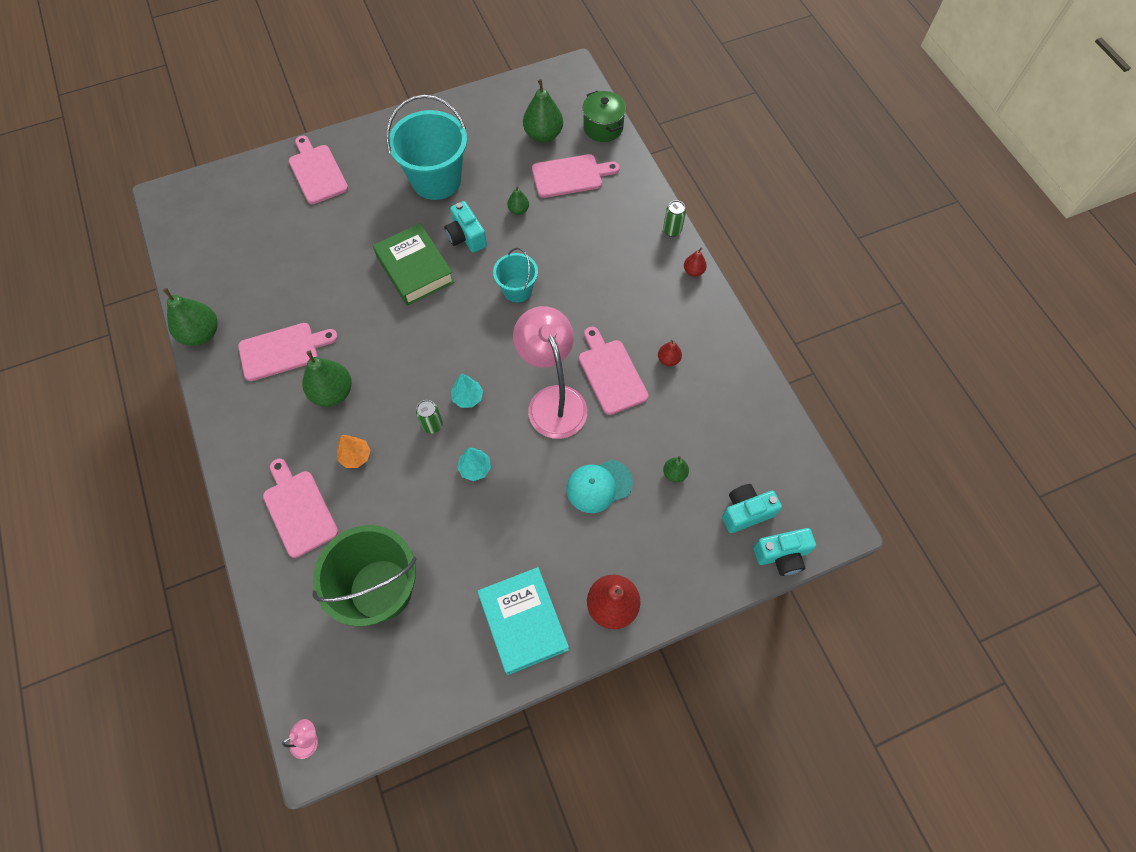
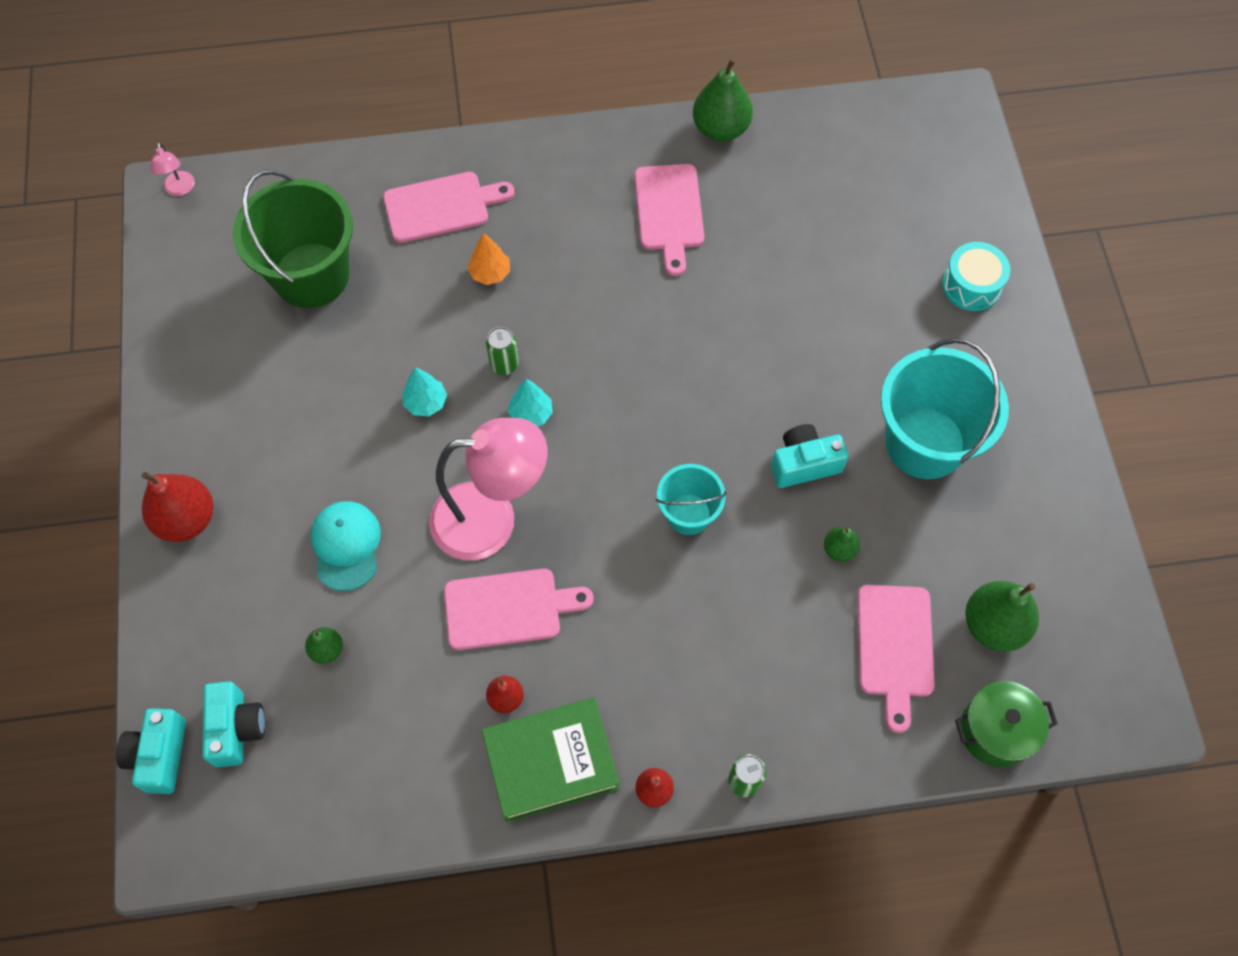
camera: 105 degrees right, 0 degrees up
pink cutting board [289,136,348,204] -> turquoise drum [942,242,1010,311]
green pear [302,351,352,407] -> none
green book [373,223,454,306] -> green book moved to [482,698,619,823]
turquoise book [477,567,569,675] -> none

